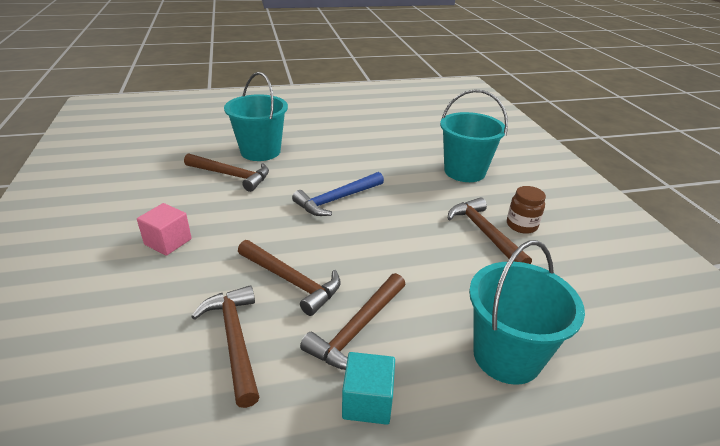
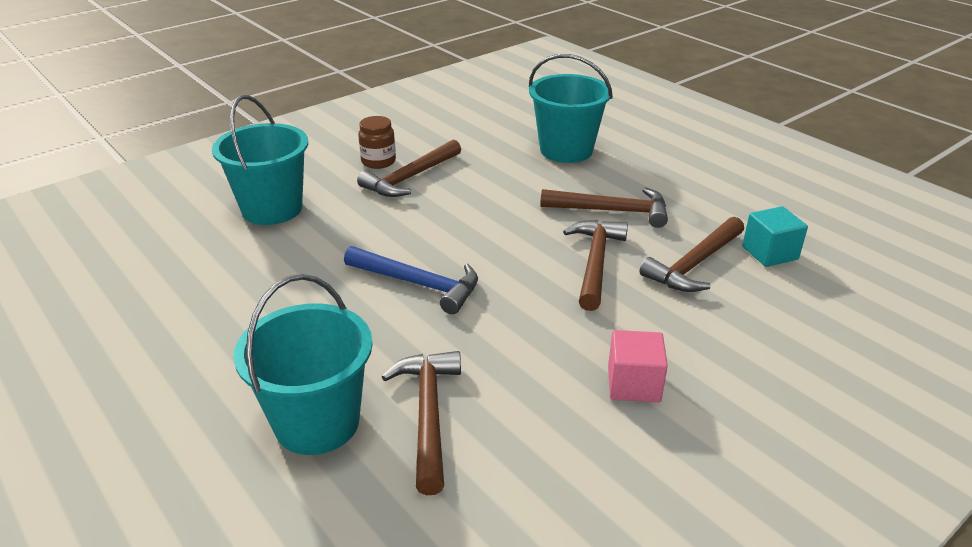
camera: 115 degrees left, 0 degrees up
turquoise cube [342,352,395,425] -> turquoise cube moved to [742,206,808,267]

